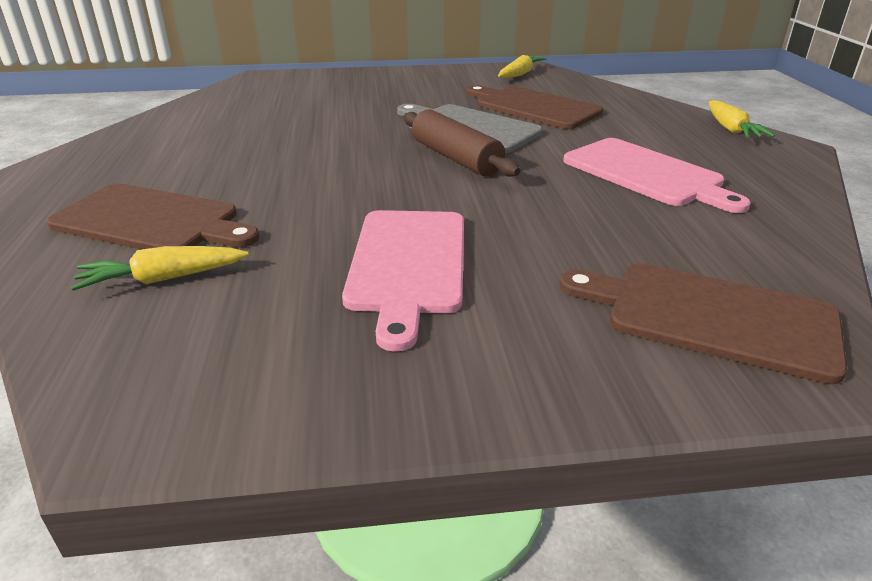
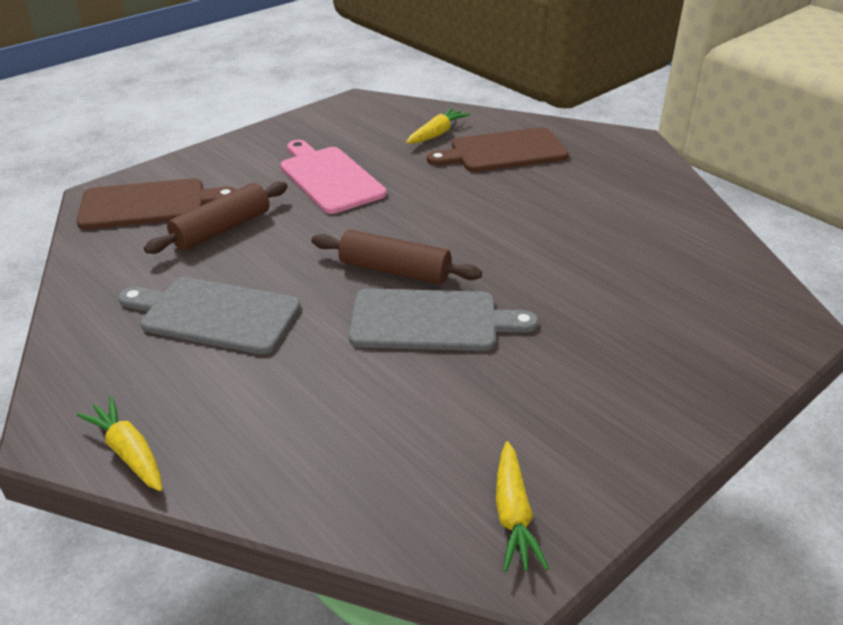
camera: 145 degrees right, 5 degrees up
brown cutting board [466,85,603,129] -> none
pink cutting board [563,138,751,213] -> grey cutting board [119,277,301,354]
none -> brown rolling pin [144,182,288,254]

